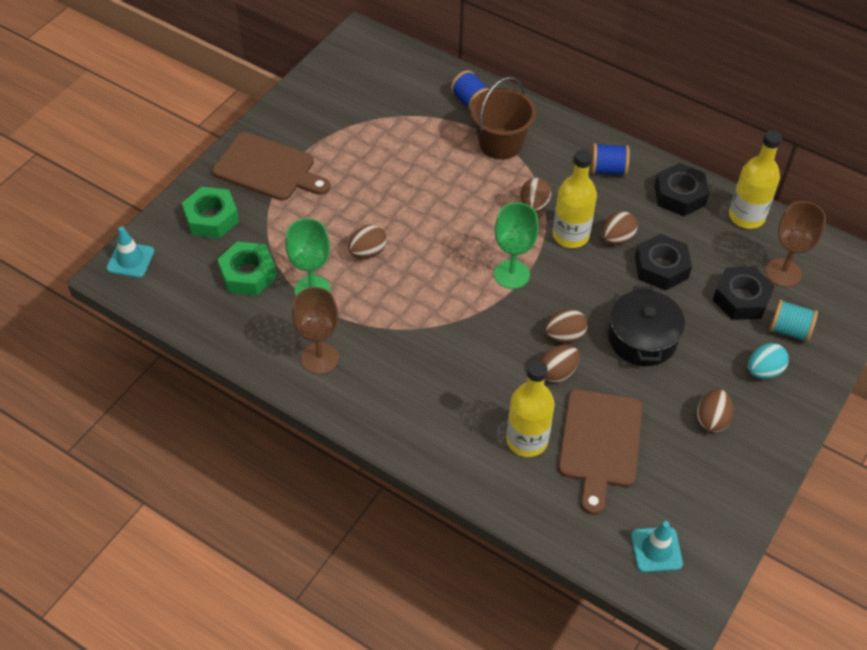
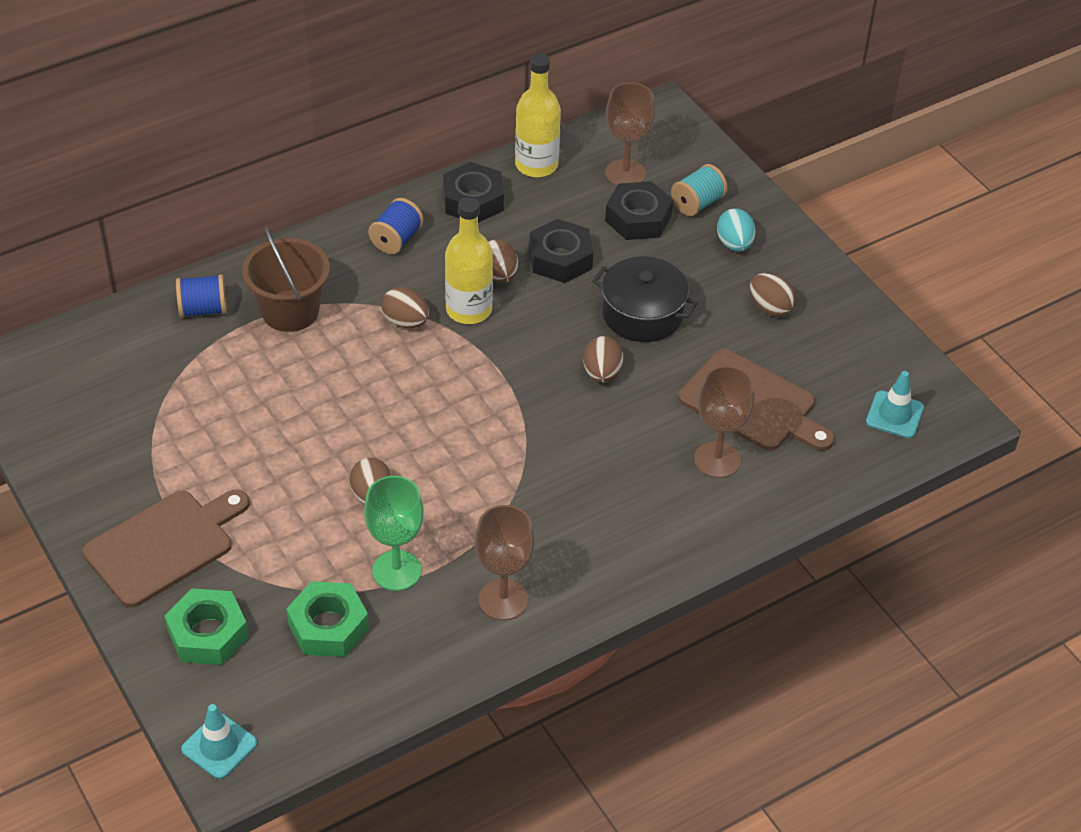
camera: 65 degrees left, 5 degrees down
green goblet [494,202,539,289] -> none
yellow bottle [506,360,555,457] -> brown goblet [694,366,755,478]
brown egg [540,345,580,383] -> none

